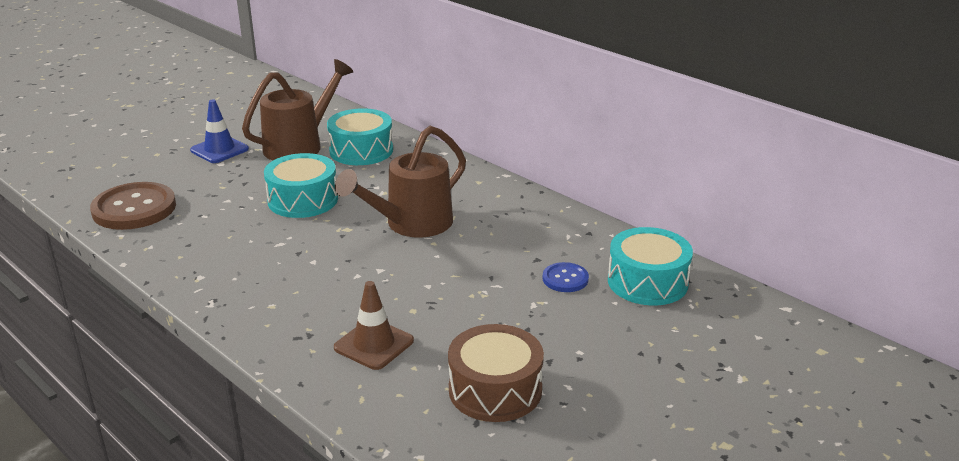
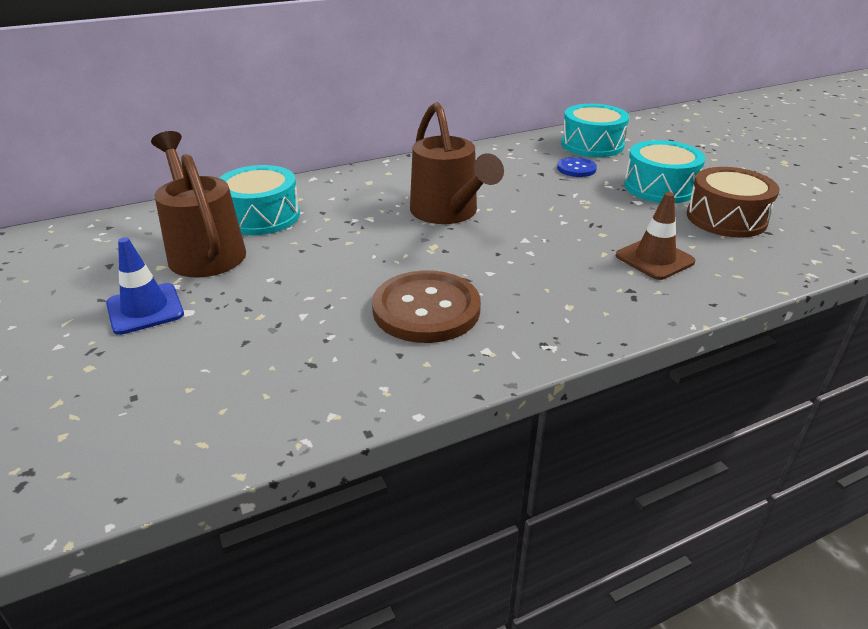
camera: 70 degrees left, 5 degrees up
brown button [90,182,176,230] -> brown button moved to [372,270,481,343]
turquoise drum [264,153,338,218] -> turquoise drum moved to [624,140,705,203]

